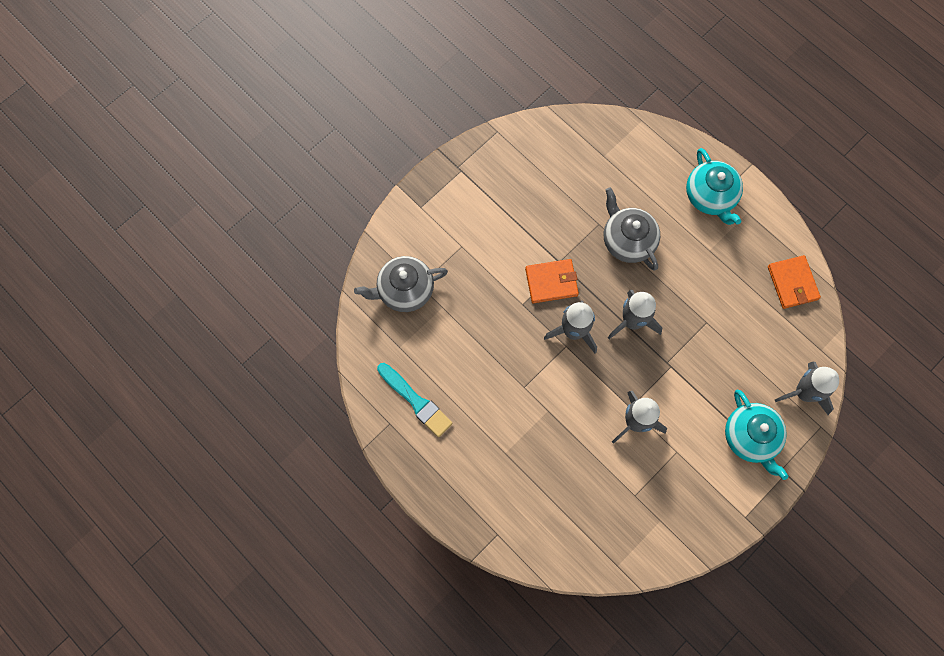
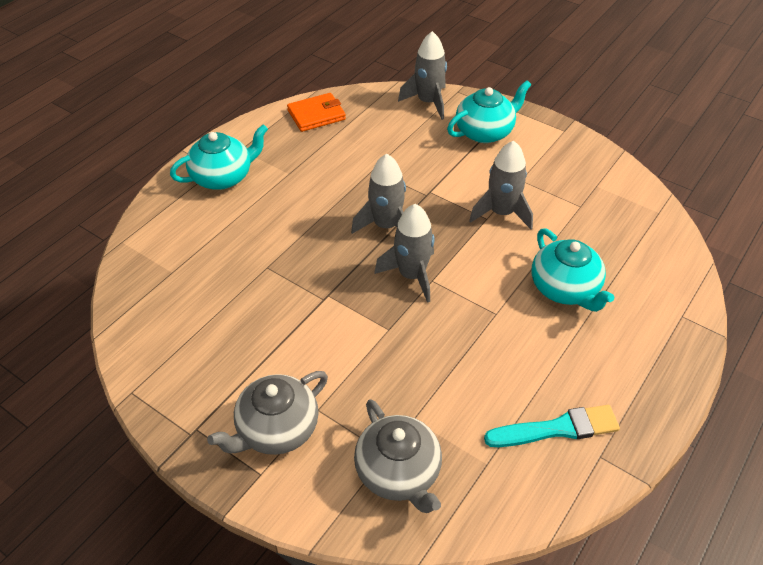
camera: 100 degrees left, 25 degrees down
turquoise brush [377,363,453,437] -> turquoise brush turned 45 degrees clockwise [484,405,620,447]
orange wallet [525,259,579,303] -> none
grey teapot [604,187,660,270] -> grey teapot moved to [207,371,328,455]
none -> turquoise teapot [532,228,614,312]

